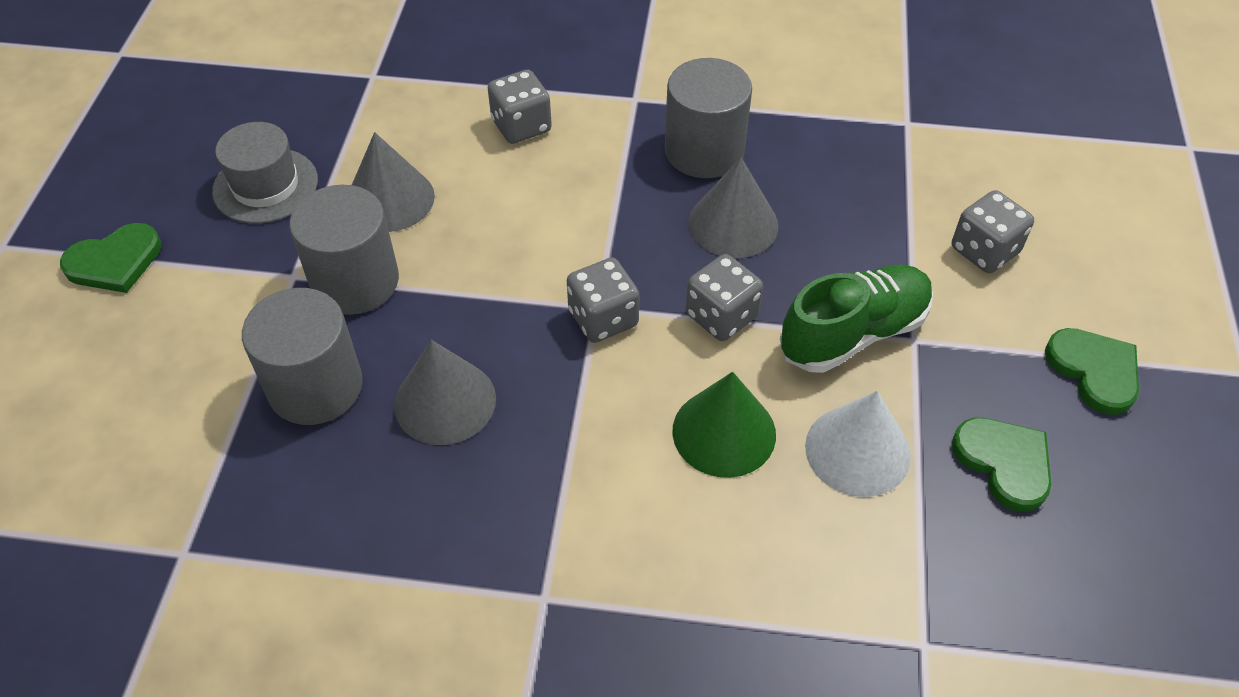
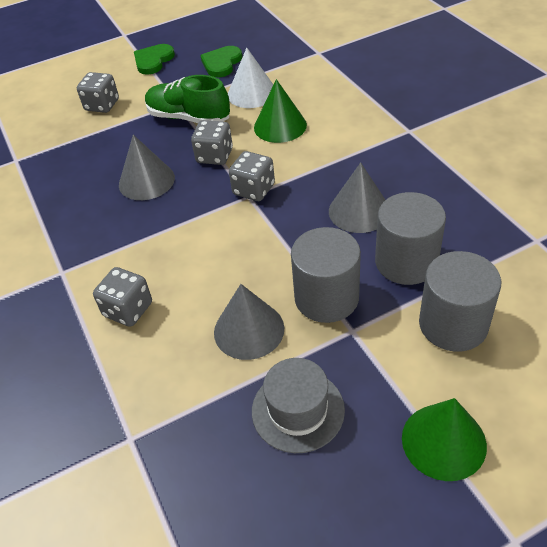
camera: 120 degrees left, 5 degrees down
green heart [60,223,161,293] -> green cone [402,398,487,481]
grey cylinder [665,58,752,178] -> grey cylinder moved to [419,251,501,352]

